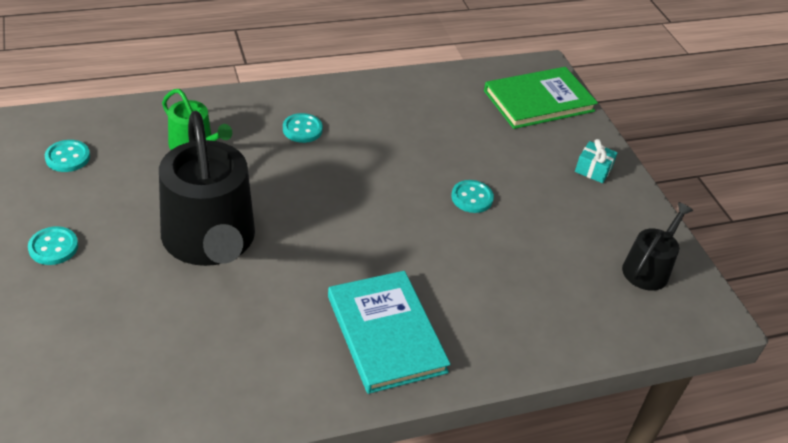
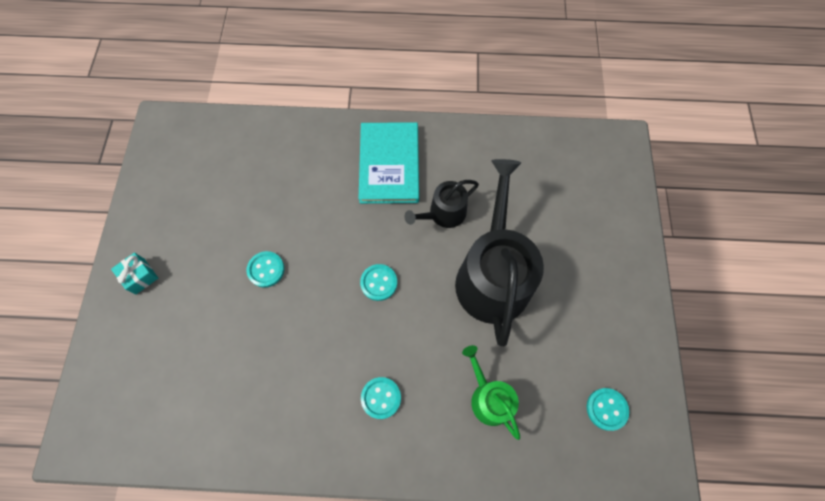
camera: 155 degrees left, 25 degrees up
turquoise button [28,226,78,265] -> turquoise button moved to [360,264,397,301]
green book [484,67,598,129] -> none
black watering can [622,202,693,291] -> black watering can moved to [404,180,479,228]

